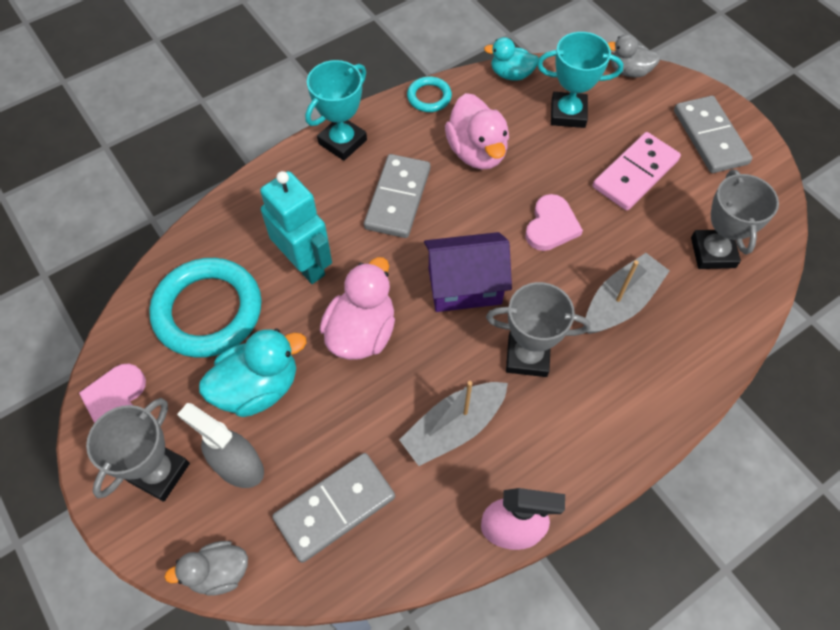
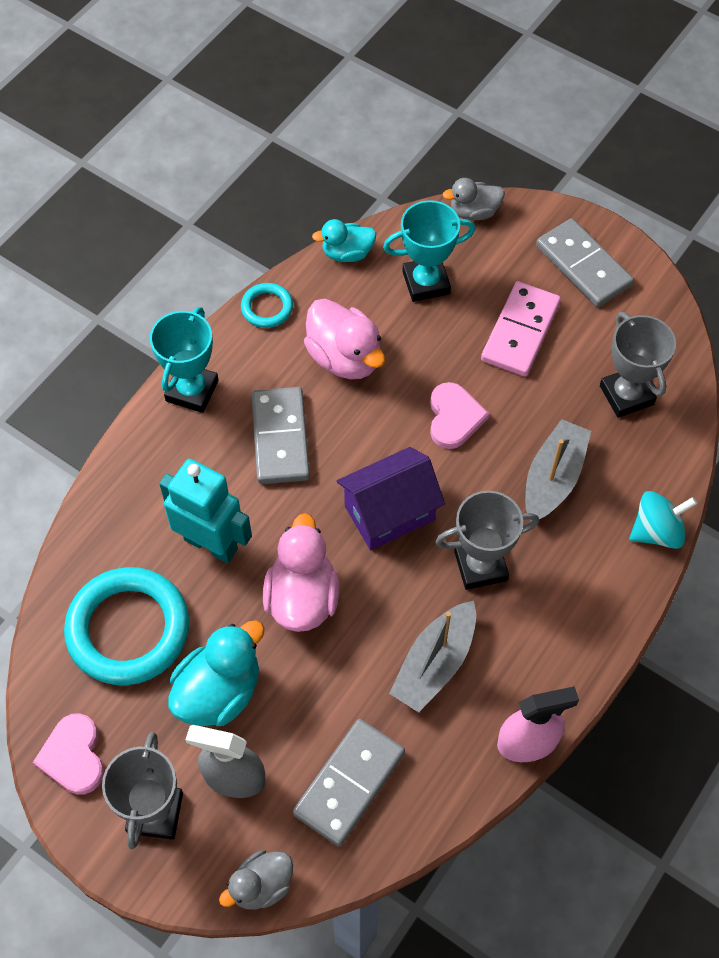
camera: 20 degrees left, 0 degrees up
none -> turquoise spinning top [630,491,697,549]

